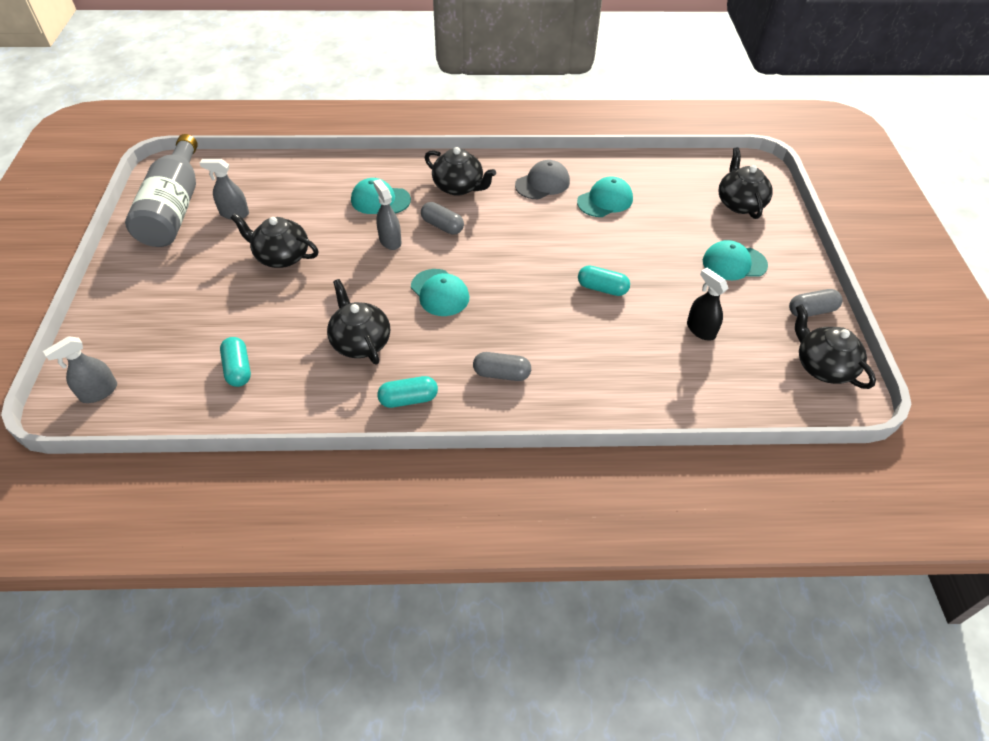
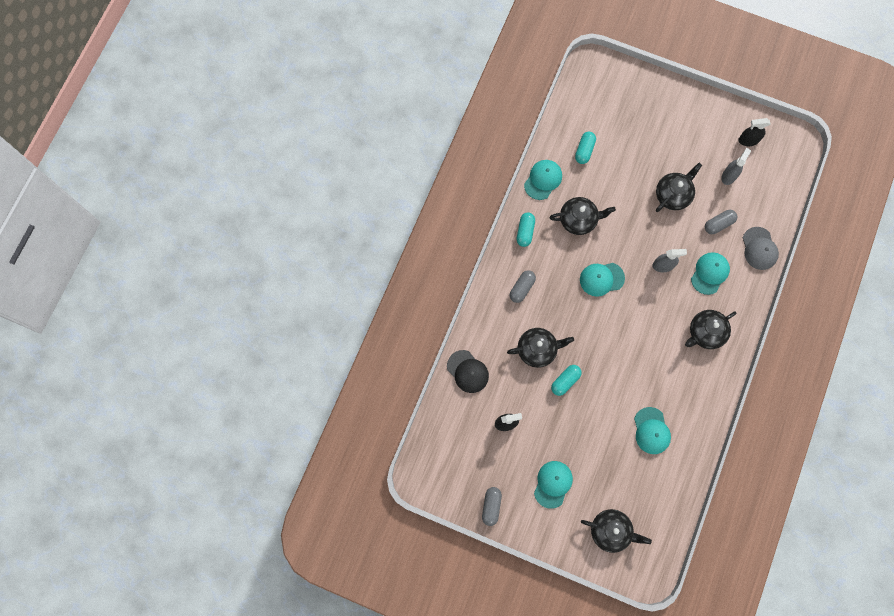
camera: 115 degrees right, 25 degrees up
grey spray bottle [43,336,117,403] -> none
grey bottle [125,134,198,247] -> black spray bottle [738,118,770,146]
turquoise capsule [220,337,251,387] -> turquoise capsule turned 75 degrees counterclockwise [575,132,596,164]
grey capsule [421,202,464,235] -> grey capsule moved to [705,210,738,234]
grey cap [515,160,570,199] -> grey cap moved to [743,227,779,270]
black teapot [795,304,876,389] -> black teapot moved to [507,328,574,368]
none -> black cap [447,350,489,393]
none -> turquoise cap [524,160,562,200]

